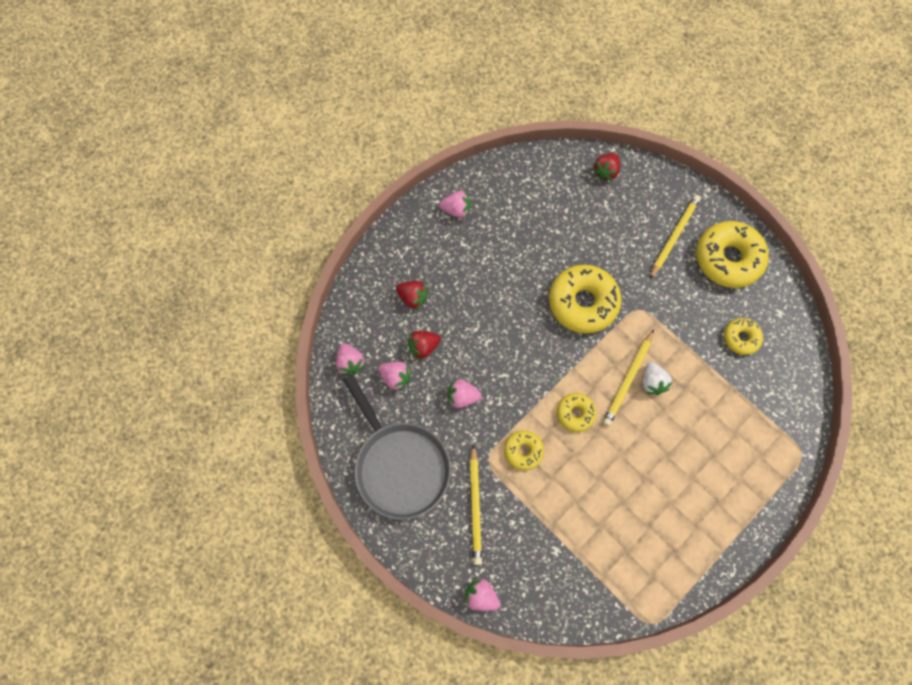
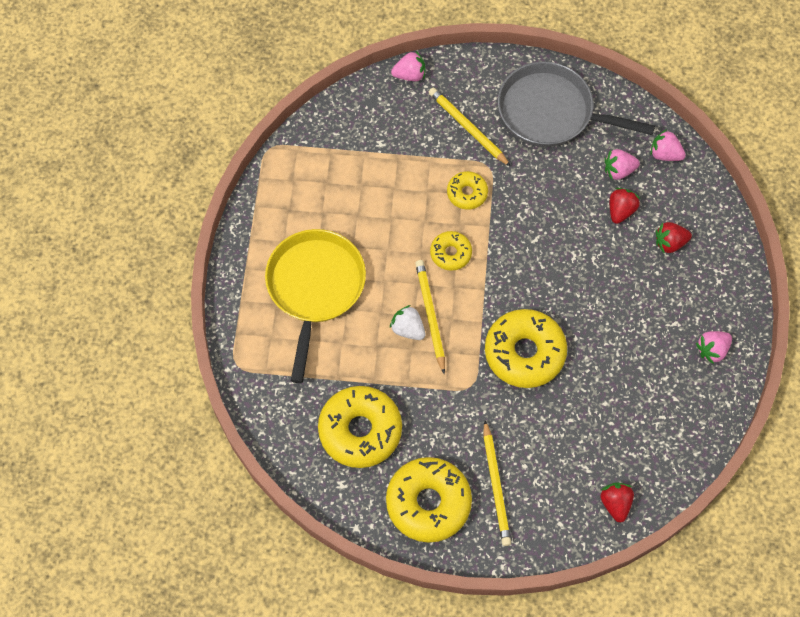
camera: 140 degrees right, 5 degrees down
pink strawberry [448,379,482,408] -> none
yellow donut [724,318,763,355] -> yellow donut [318,386,402,468], size x1.90
none -> yellow pan [265,229,366,383]

